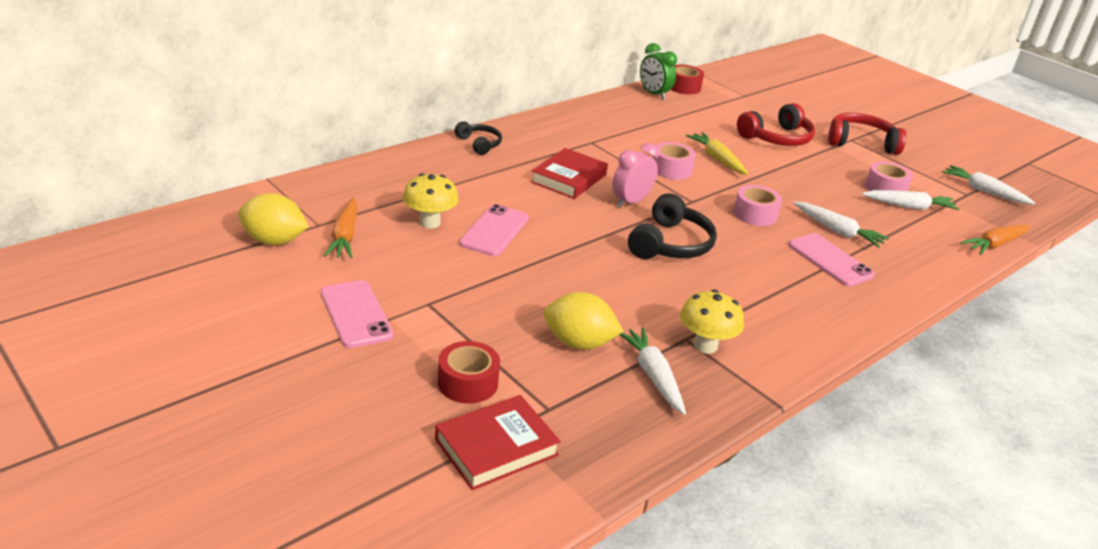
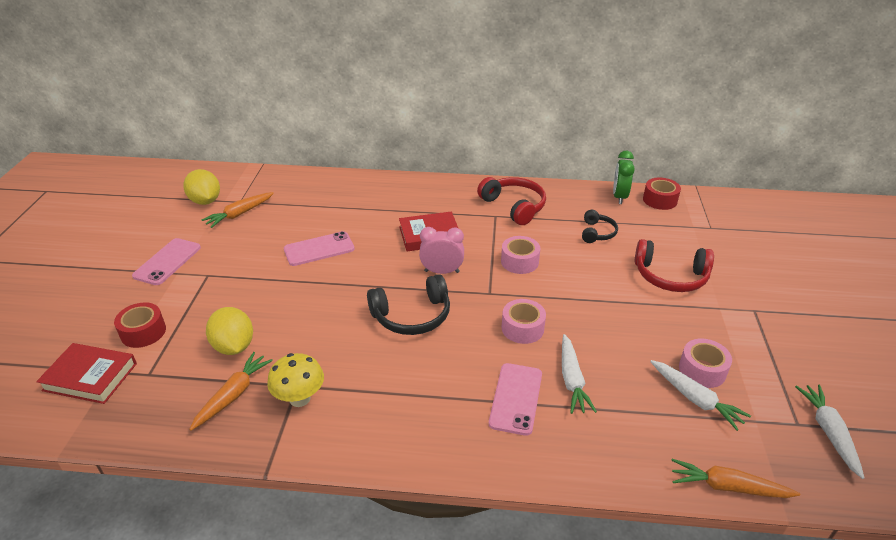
camera: 50 degrees right, 5 degrees up
yellow mushroom [403,173,459,229] -> none
black headphones [454,121,502,155] -> black headphones moved to [582,210,618,243]
white carrot [619,327,686,415] -> orange carrot [189,352,273,431]
yellow carrot [686,132,748,175] -> none
red headphones [828,113,907,155] -> red headphones moved to [477,177,546,225]

